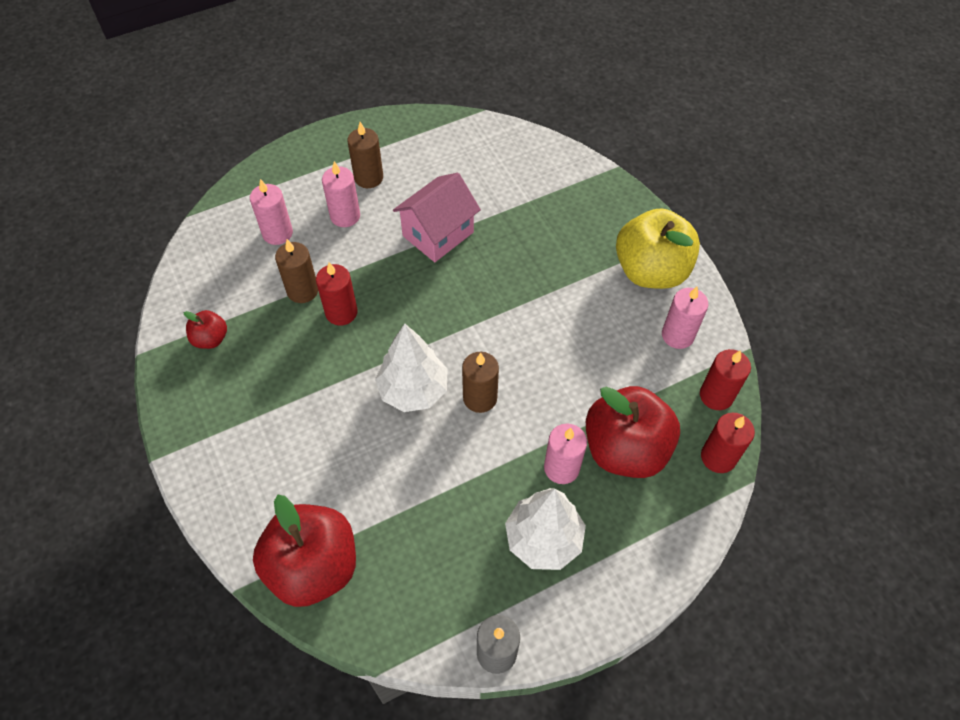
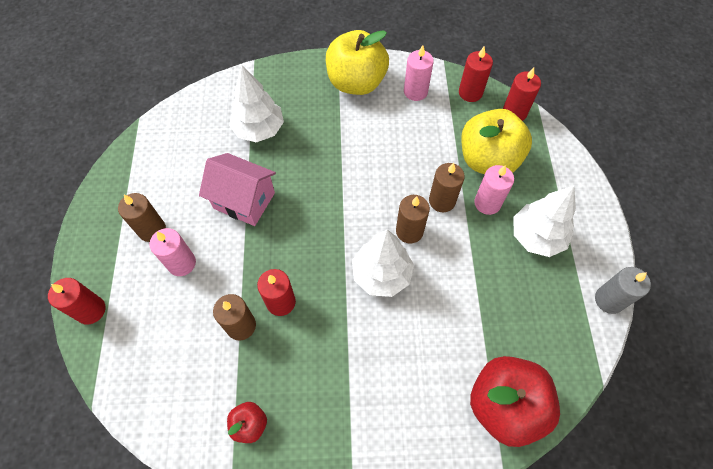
camera: 65 degrees left, 5 degrees up
pink candle [250,179,293,245] -> none
pink house [393,172,481,262] -> pink house turned 45 degrees counterclockwise [199,153,276,226]
red apple [586,386,680,478] -> yellow apple [461,109,532,174]
none -> red candle [48,278,106,324]
none -> white tree [229,65,284,142]
none -> brown candle [429,163,465,212]

